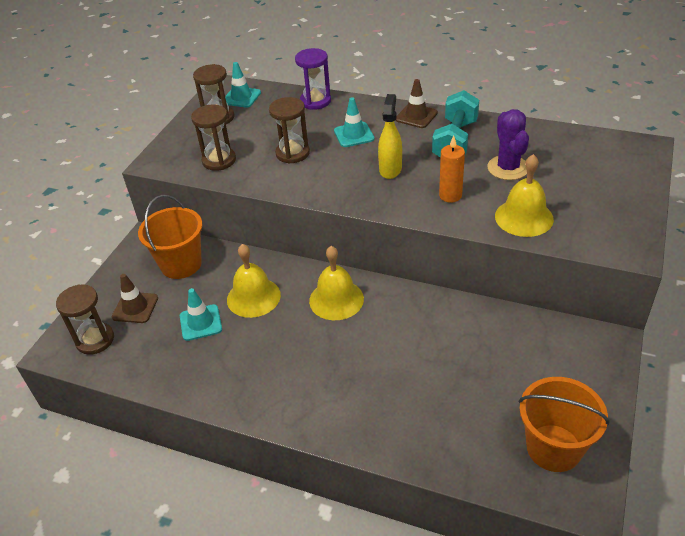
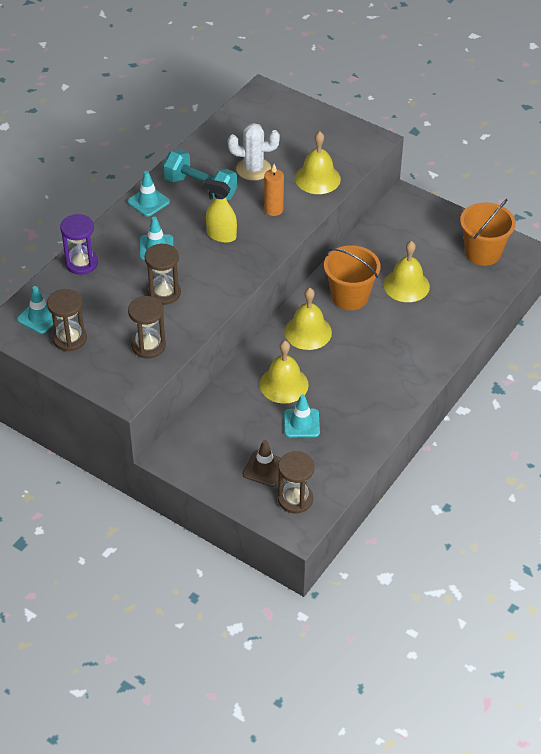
camera: 80 degrees left, 5 degrees up
orange bucket [138,195,203,279] -> orange bucket moved to [324,245,381,310]
brown traffic cone [396,79,438,128] -> turquoise traffic cone [127,171,170,217]
purple cactus [487,109,529,180] -> white cactus [228,123,280,181]
none -> yellow bell [384,241,430,302]

